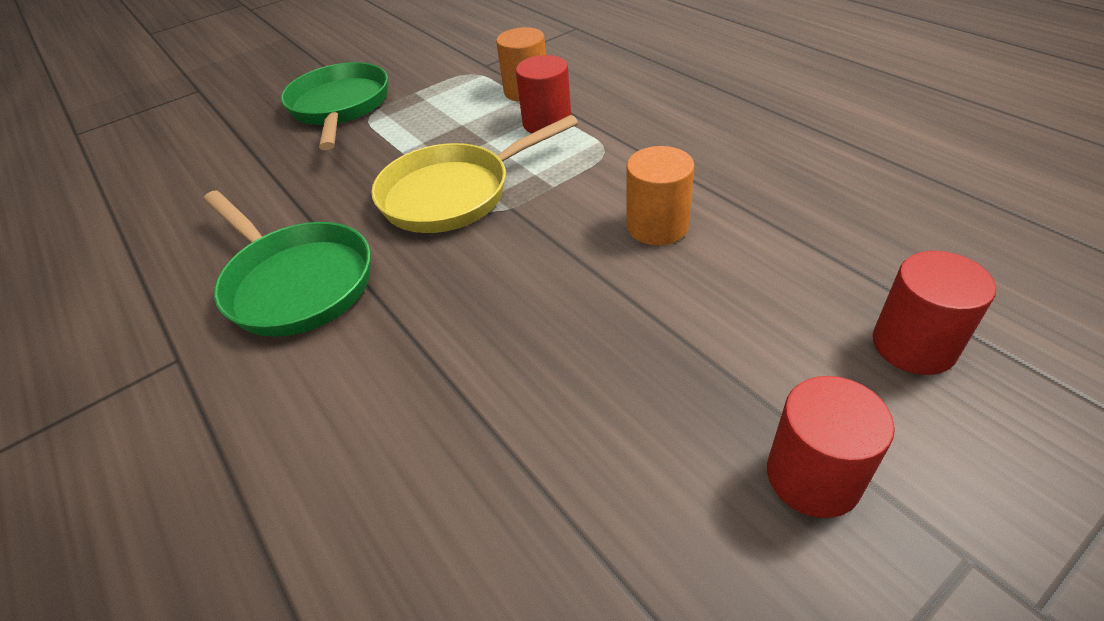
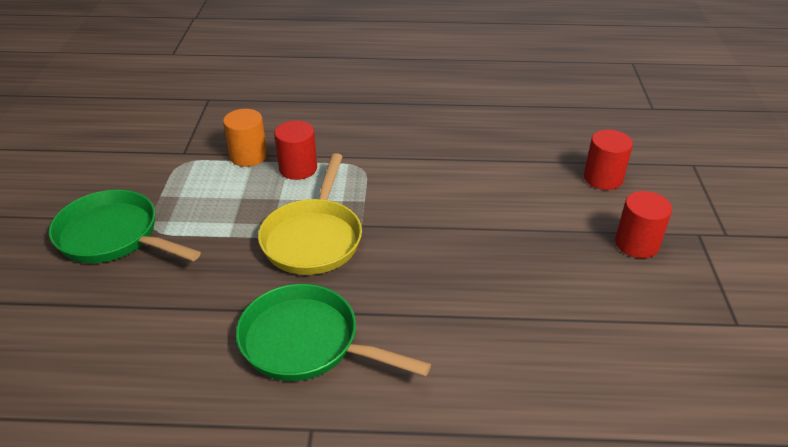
camera: 55 degrees left, 5 degrees down
green pan [203,190,371,337] -> green pan turned 150 degrees counterclockwise [236,284,431,381]
orange cylinder [626,146,695,245] -> none

